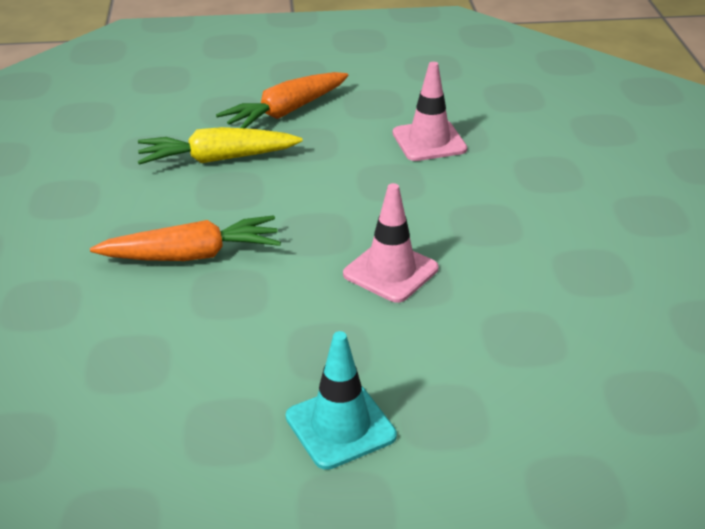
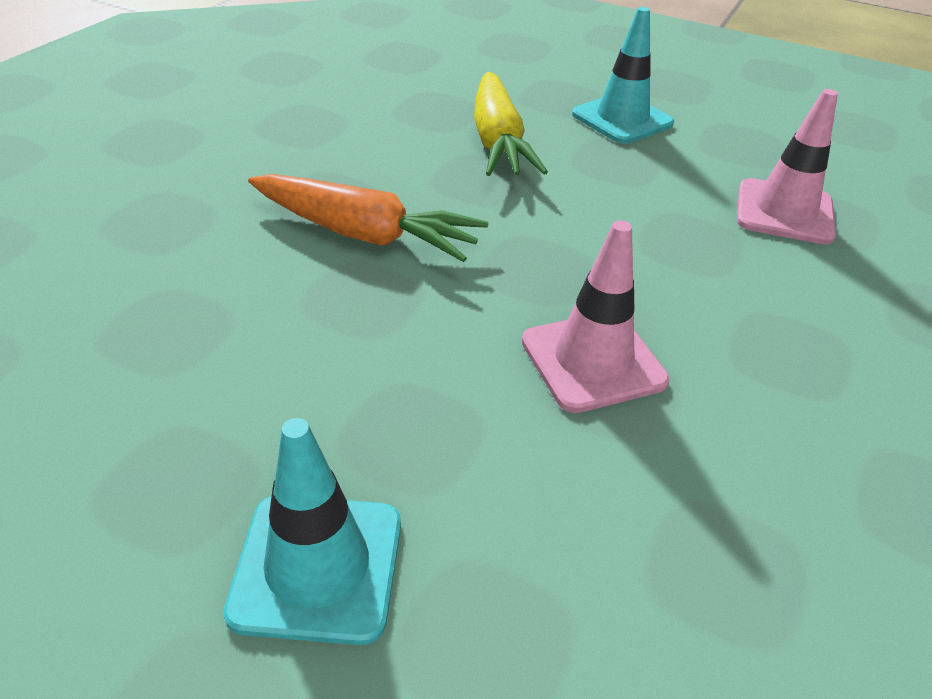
camera: 30 degrees right, 5 degrees up
yellow carrot [138,127,303,165] -> yellow carrot turned 120 degrees counterclockwise [474,72,548,176]
orange carrot [216,72,348,128] -> turquoise traffic cone [572,7,674,144]

